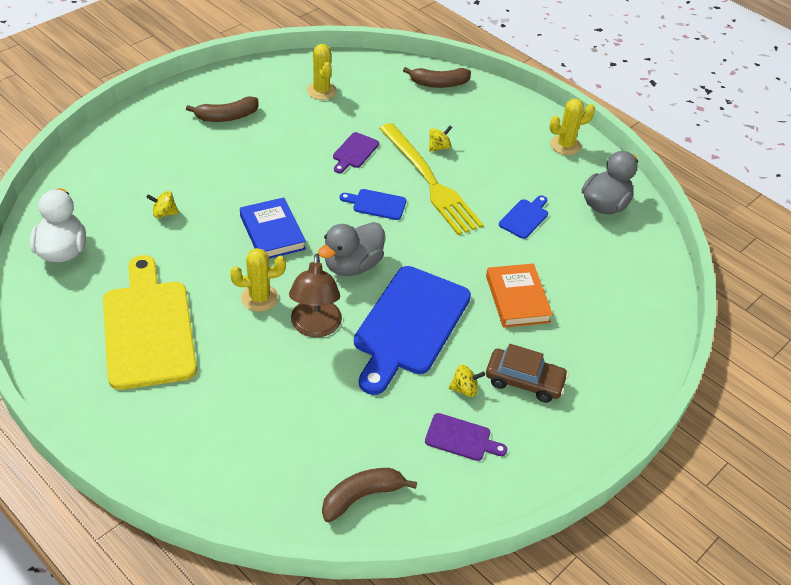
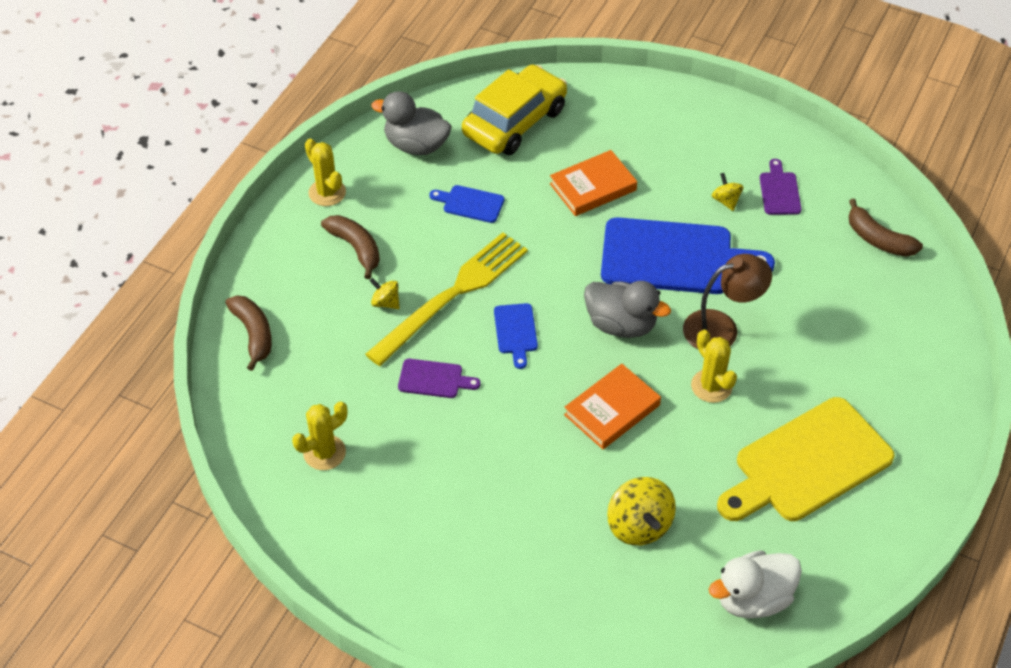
camera: 105 degrees left, 5 degrees up
yellow spinning top [146,191,179,218] -> yellow spinning top [607,477,676,546], size x1.85
brown banana [186,96,259,122] -> brown banana moved to [321,215,380,279]
blue book [240,197,306,259] -> orange book [564,364,661,449]
brown car [486,344,569,403] -> none
none -> yellow car [462,65,567,155]

